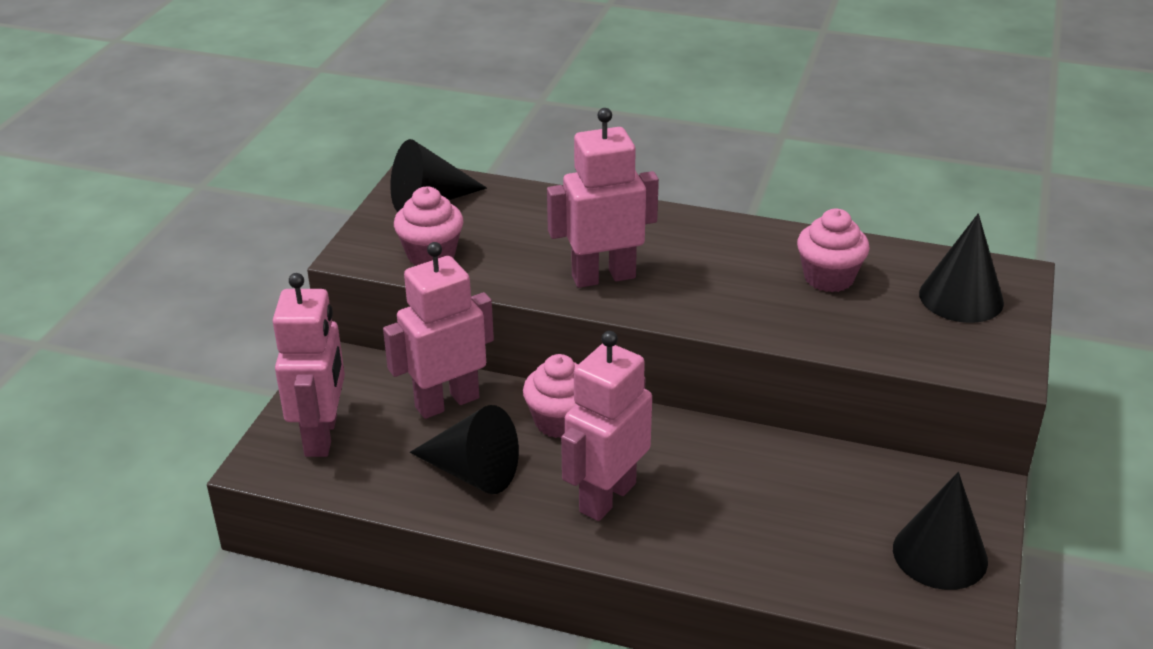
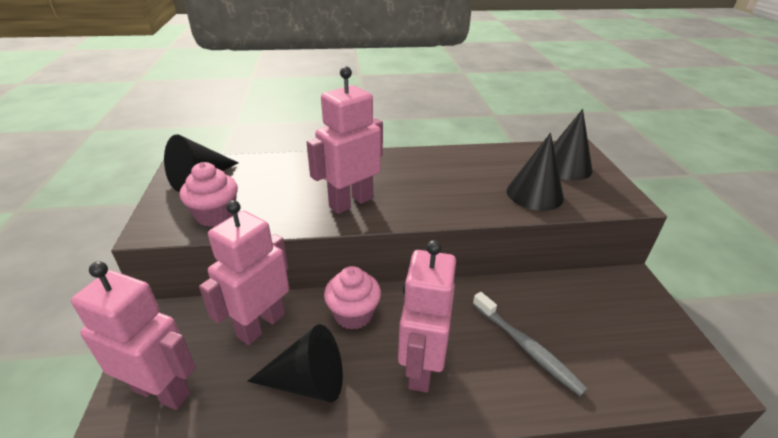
camera: 25 degrees left, 0 degrees up
pink robot [273,273,345,457] -> pink robot turned 45 degrees counterclockwise [71,261,196,410]
pink cupcake [797,209,870,292] -> none
black cone [893,472,988,590] -> black cone moved to [507,133,564,211]
none -> grey toothbrush [473,292,587,396]

